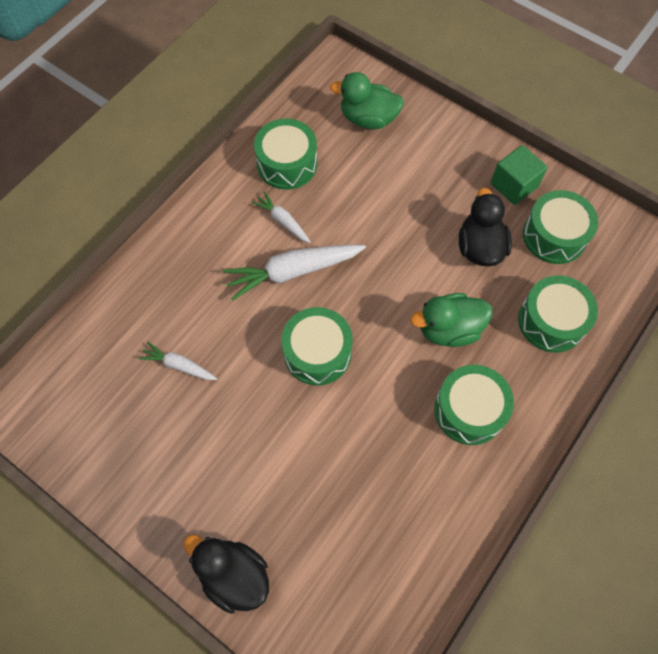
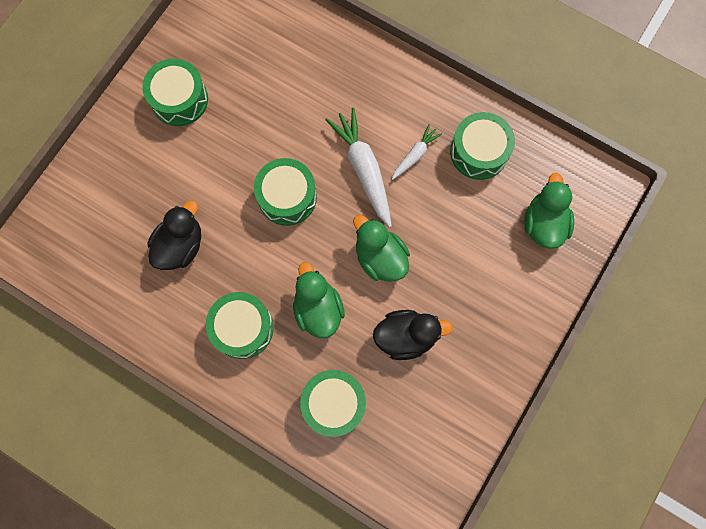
camera: 85 degrees right, 10 degrees up
white carrot [139,342,217,380] -> none
black duck [183,535,269,614] -> black duck moved to [148,200,201,270]
green cube [491,145,548,205] -> none
green drum [523,190,598,264] -> green drum moved to [142,59,208,126]
none -> green duck [353,215,410,282]

